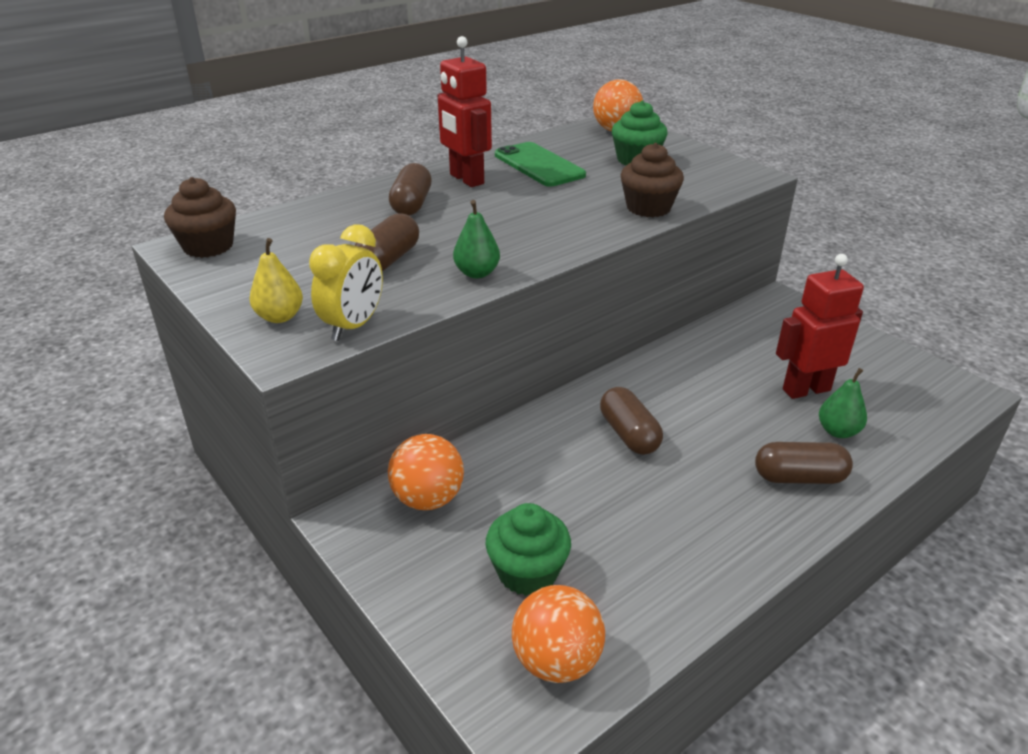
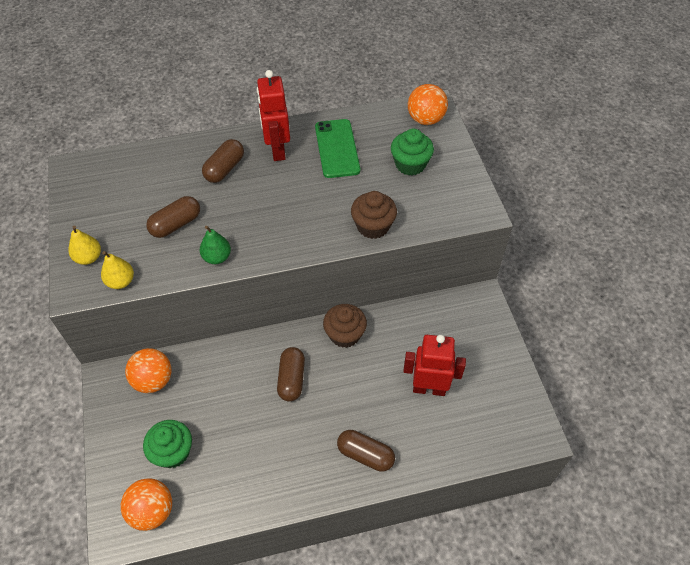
camera: 25 degrees right, 20 degrees up
brown cupcake [164,177,236,258] -> brown cupcake moved to [323,304,367,348]
yellow clock [309,224,383,341] -> yellow pear [101,251,134,289]
green pear [819,368,867,438] -> none

